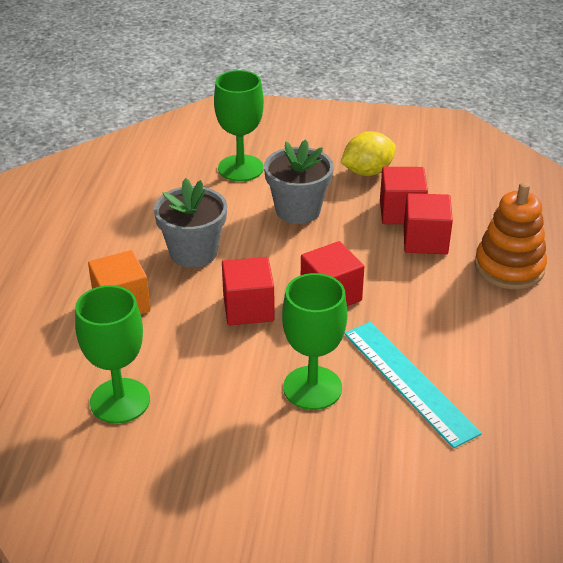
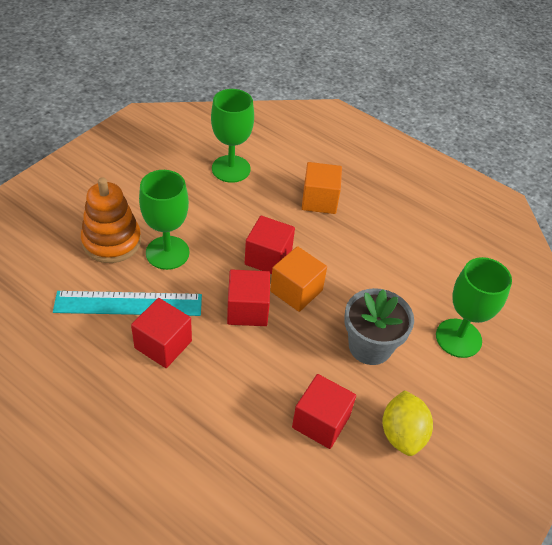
camera: 115 degrees right, 10 degrees up
grey flower pot [154,178,227,268] -> none
red cube [404,193,453,254] -> red cube moved to [131,298,192,368]
orange stacking toy [475,182,547,289] -> orange stacking toy moved to [81,177,141,263]
none -> orange cube [270,246,327,312]

